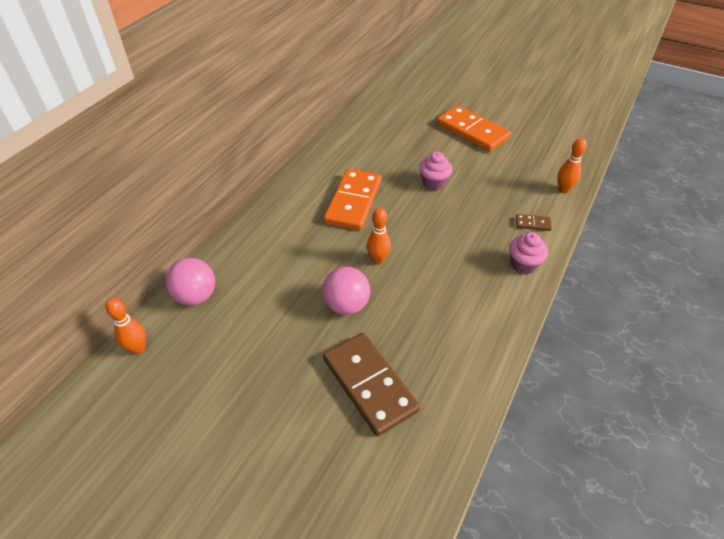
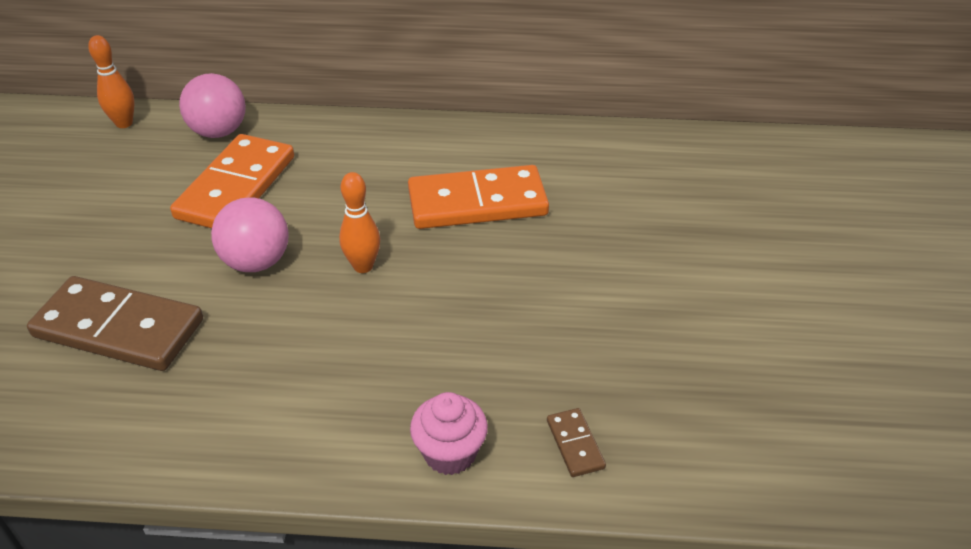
camera: 65 degrees right, 5 degrees down
brown domino [323,333,420,436] -> brown domino turned 75 degrees clockwise [27,276,203,371]
pink cupcake [419,151,452,191] -> none
orange domino [437,106,511,152] -> orange domino moved to [170,134,294,228]
orange bowling pin [557,138,587,194] -> none

